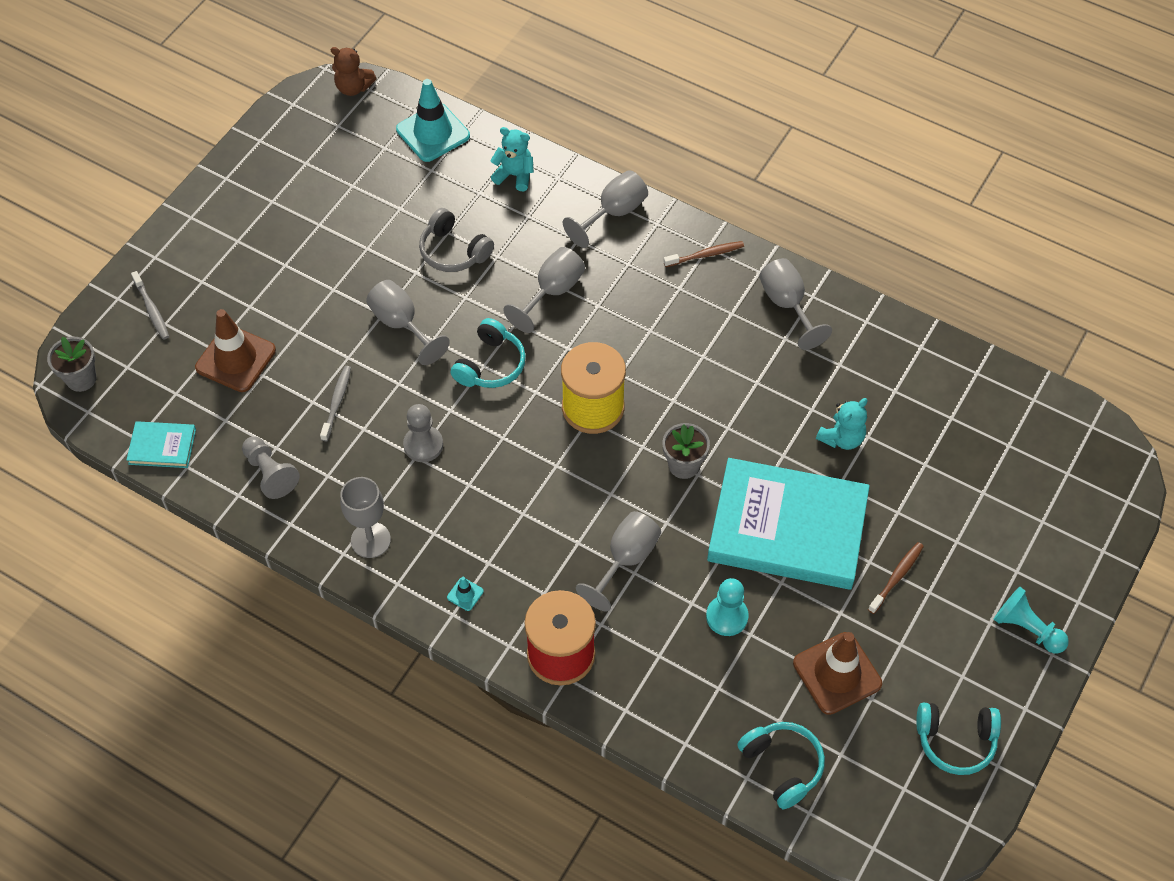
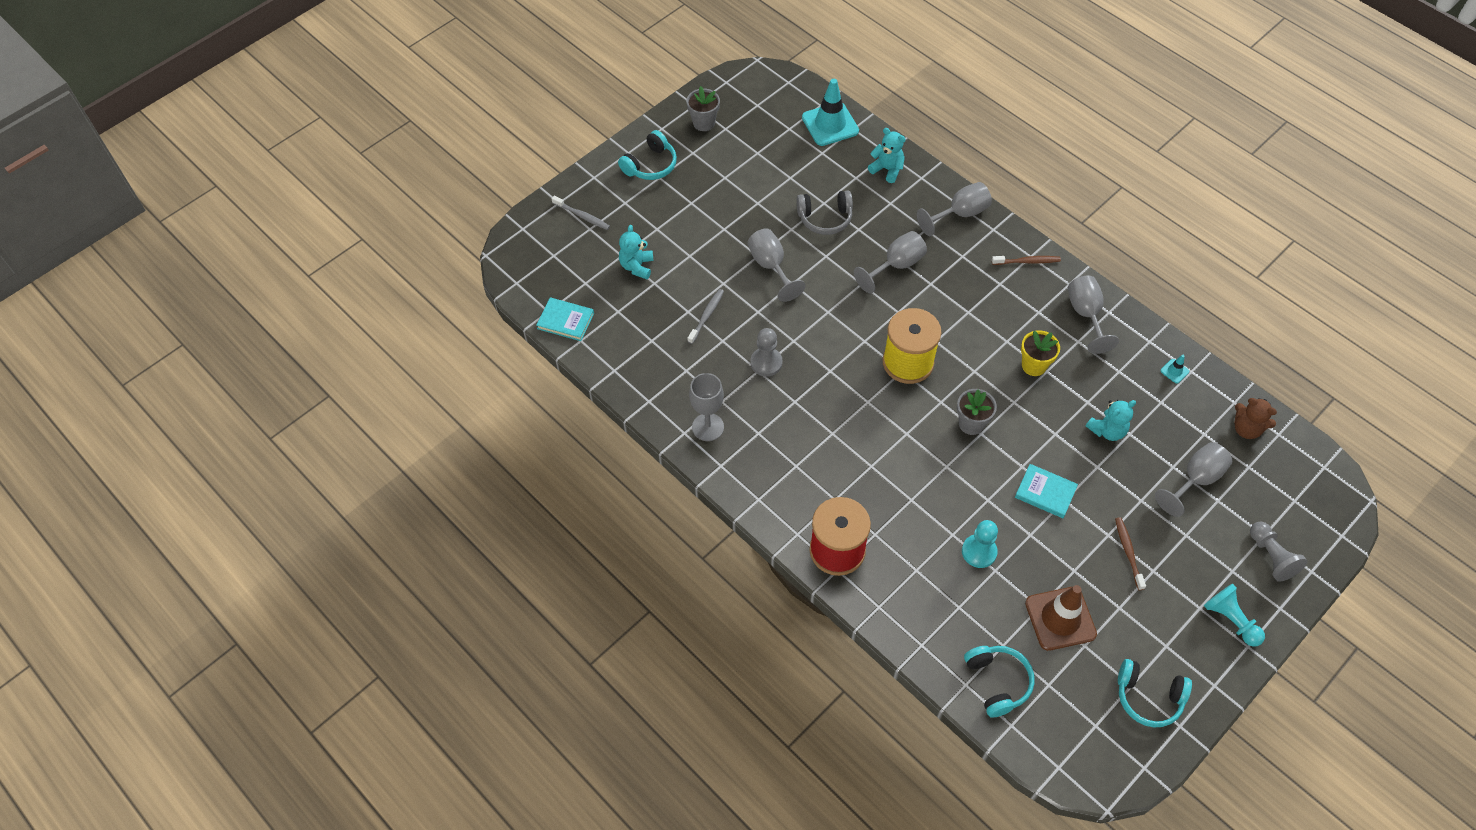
camera: 15 degrees right, 0 degrees up
grey flower pot [47,337,97,392] -> grey flower pot moved to [686,86,720,131]
grey toothbrush [131,271,169,340] -> grey toothbrush turned 45 degrees counterclockwise [552,196,610,230]
brown traffic cone [195,309,276,392] -> turquoise teddy bear [619,225,654,279]
grey pawn [242,437,300,499] -> grey pawn moved to [1250,522,1308,582]
brown teddy bear [331,47,376,96] -> brown teddy bear moved to [1234,398,1277,439]
grey headphones [419,208,494,272] -> grey headphones turned 60 degrees counterclockwise [796,190,853,235]
turquoise traffic cone [447,577,484,611] -> turquoise traffic cone moved to [1160,355,1189,383]
turquoise headphones [450,318,526,388] -> turquoise headphones moved to [618,130,677,180]
grey goblet [576,511,661,611] -> grey goblet moved to [1155,442,1232,517]
turquoise book [707,458,870,590] -> turquoise book [1015,464,1078,518], size x0.43
brown toothbrush [868,542,924,614] -> brown toothbrush turned 60 degrees counterclockwise [1115,517,1146,590]
none -> yellow flower pot [1021,330,1060,376]

